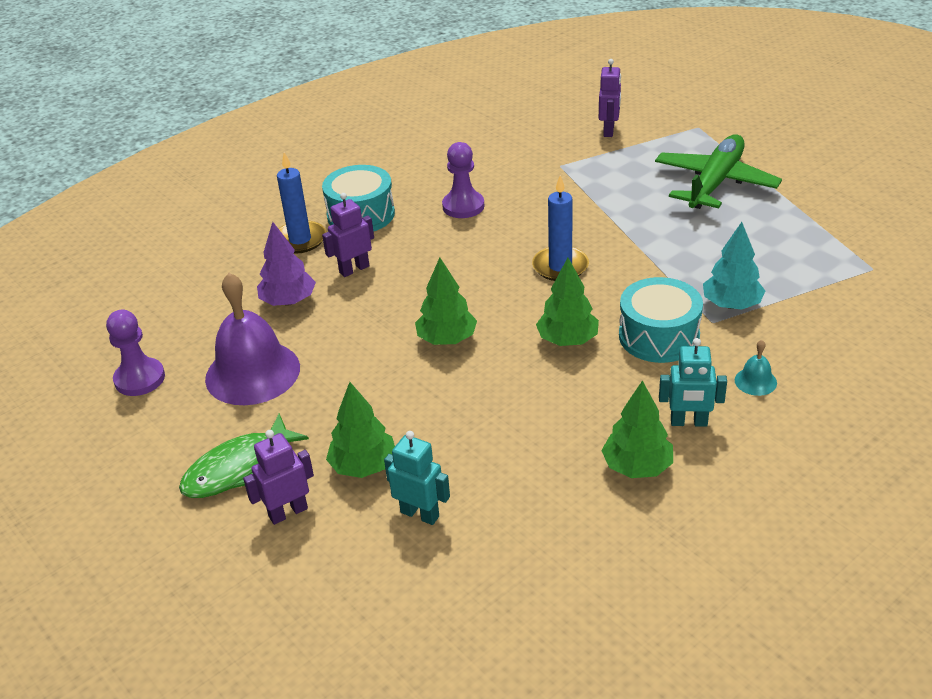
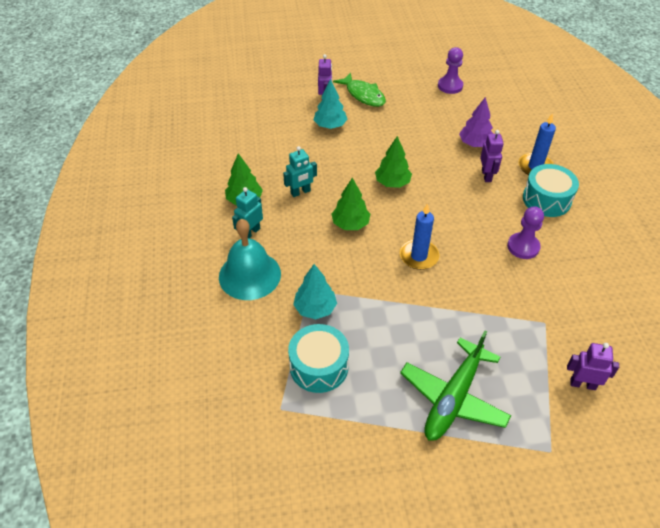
camera: 120 degrees right, 10 degrees up
green fish [179,414,309,498] -> green fish turned 150 degrees clockwise [333,73,386,107]
purple bell [205,273,300,405] -> none
green tree [326,382,395,478] -> turquoise tree [314,79,348,129]
turquoise robot [384,431,450,525] -> turquoise robot moved to [283,146,317,197]
purple robot [599,59,621,137] -> purple robot turned 150 degrees clockwise [567,343,619,390]
turquoise drum [619,277,703,363] -> turquoise drum moved to [288,324,349,393]
green plane [655,134,782,209] -> green plane turned 60 degrees clockwise [400,331,512,441]
turquoise bell [735,340,777,396] -> turquoise bell [219,219,281,300], size x2.40

